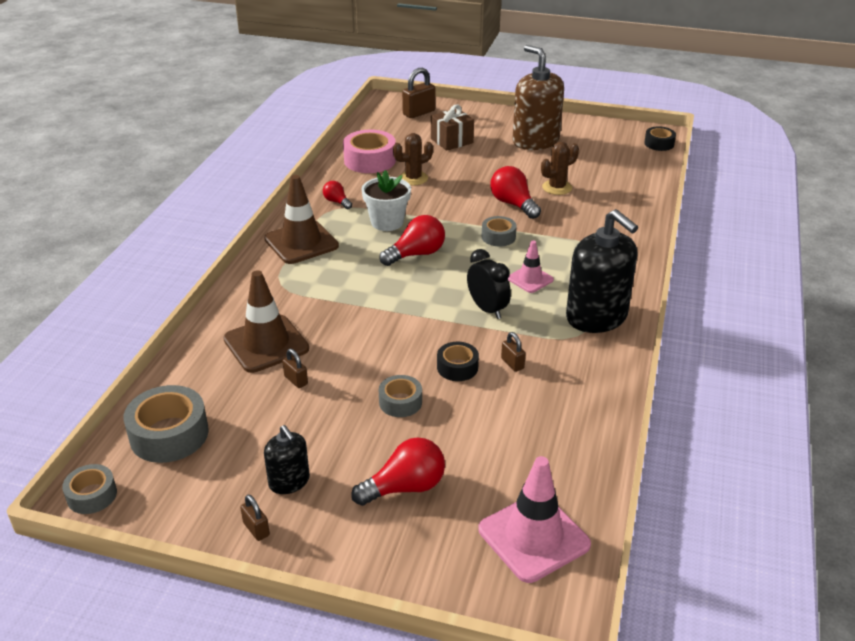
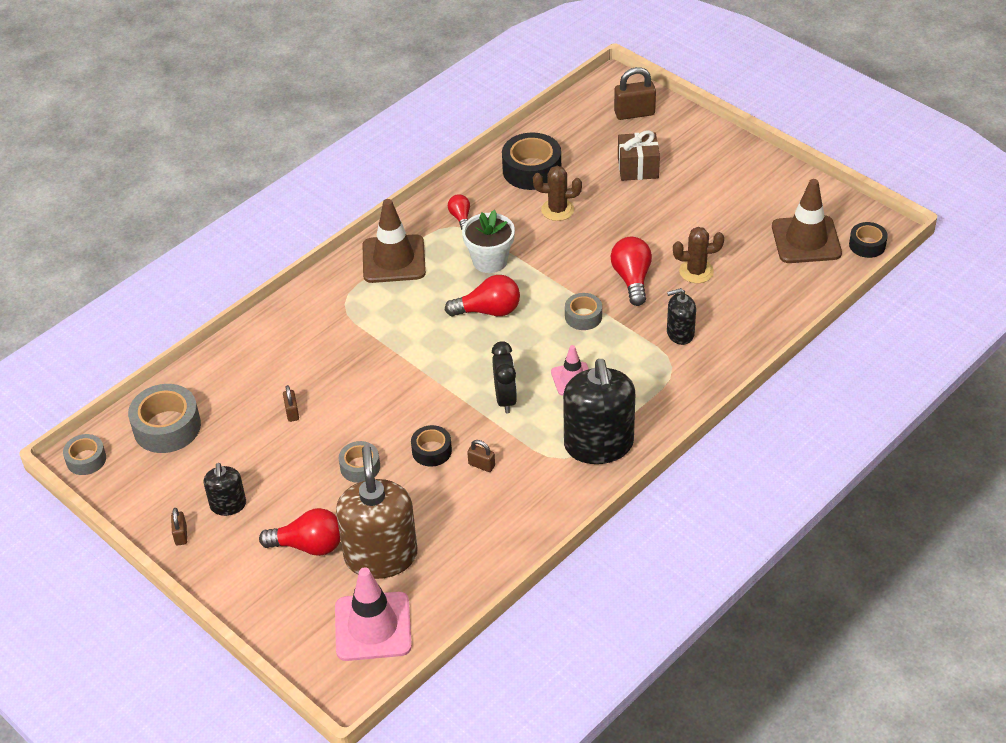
camera: 30 degrees right, 10 degrees up
brown traffic cone [223,270,309,373] -> brown traffic cone moved to [772,179,842,263]
pink tape [343,130,396,173] -> black tape [502,133,561,190]
brown padlock [501,332,526,372] -> brown padlock turned 60 degrees counterclockwise [467,440,495,472]
brown soap dispenser [513,45,564,150] -> brown soap dispenser moved to [336,446,417,579]
none -> black soap dispenser [667,288,696,345]

